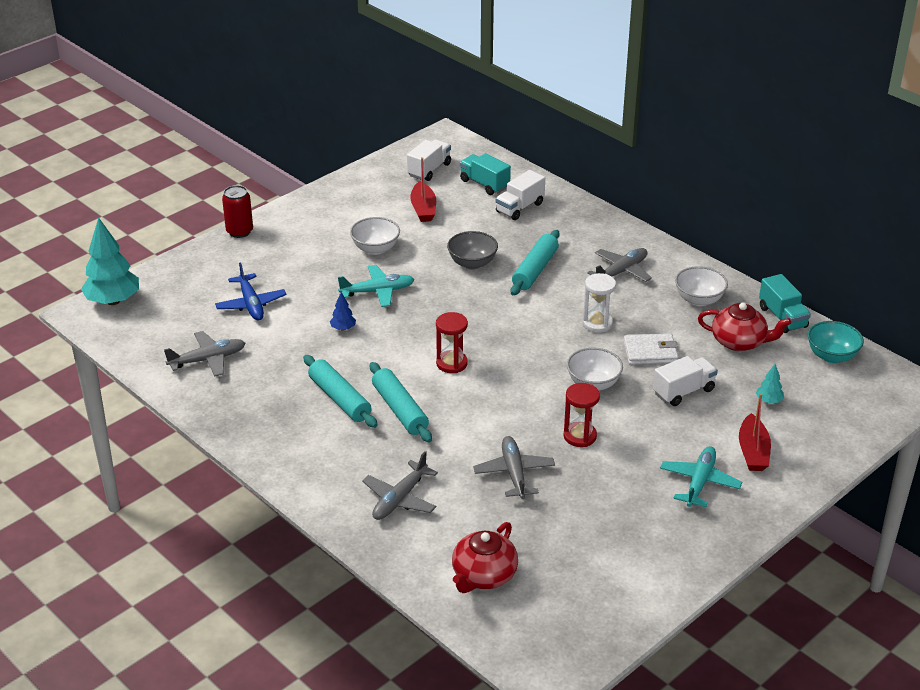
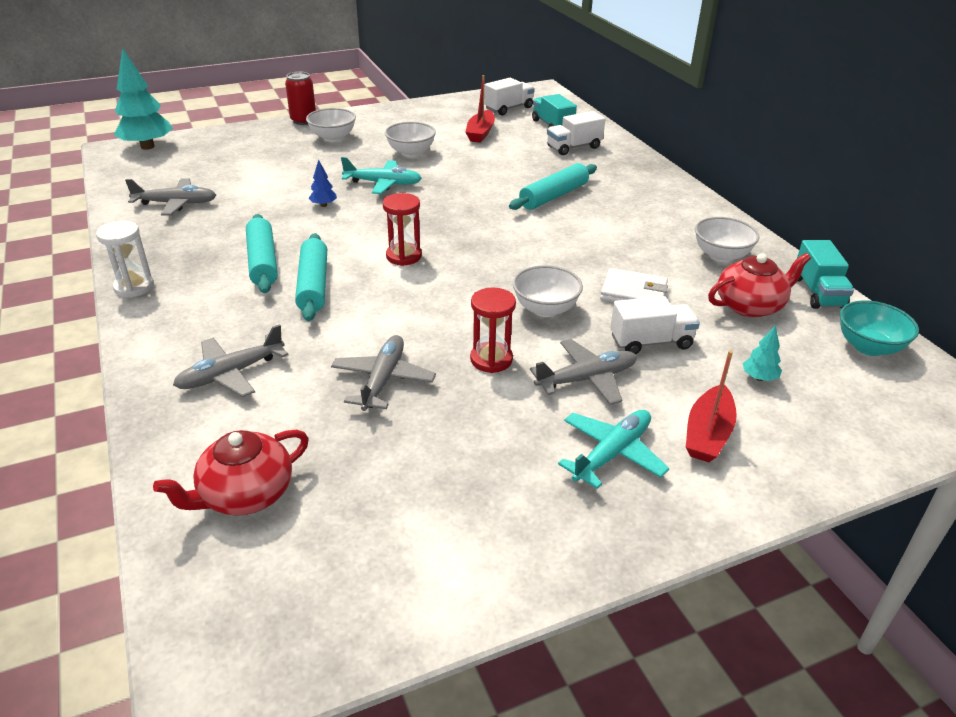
camera: 20 degrees right, 0 degrees up
blue plane [215,263,287,321] -> none
grey bowl [447,231,498,269] -> none
white hourglass [583,273,616,333] -> white hourglass moved to [96,220,154,298]
grey plane [587,248,652,282] -> grey plane moved to [530,339,637,405]
red teapot [698,302,791,351] -> red teapot turned 60 degrees counterclockwise [708,253,811,318]
none -> white bowl [306,108,356,142]

